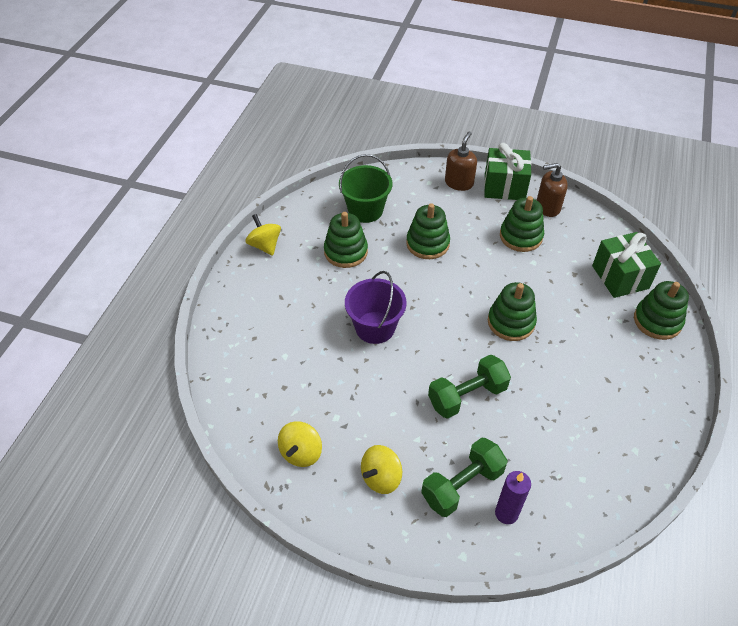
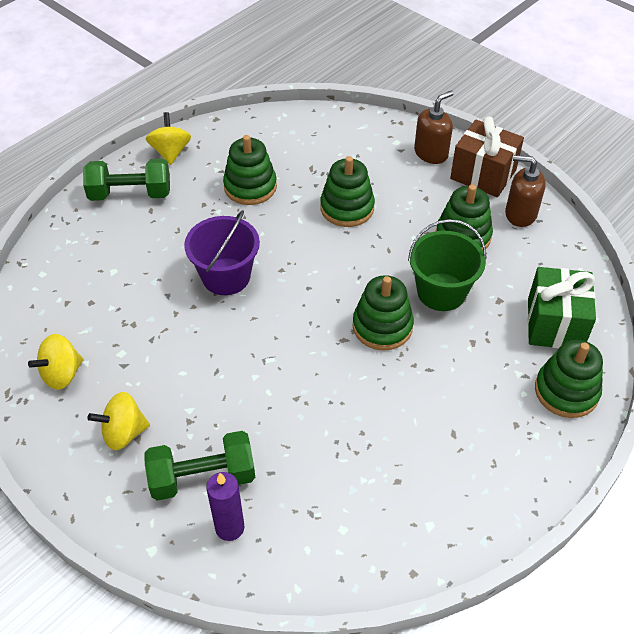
camera: 25 degrees right, 0 degrees up
green bucket [339,154,392,223] -> green bucket moved to [408,219,487,311]
green dumbbell [428,354,511,419] -> green dumbbell moved to [83,159,170,201]
green gift [484,143,531,200] -> brown gift [450,116,524,197]

